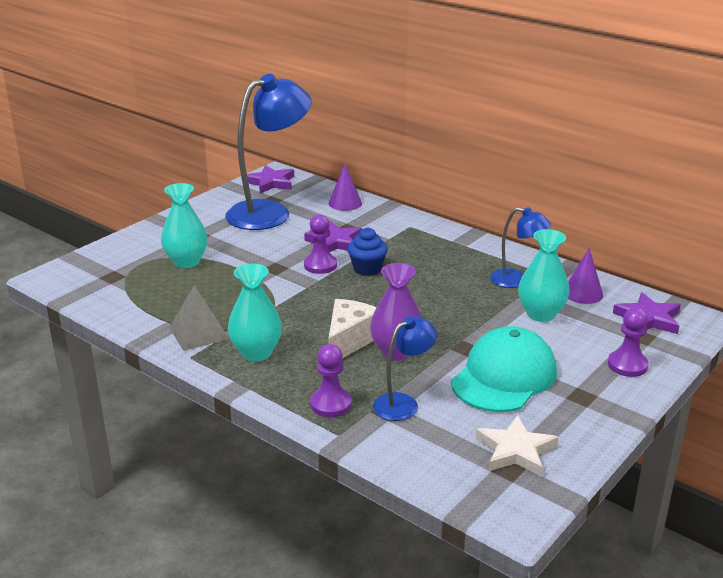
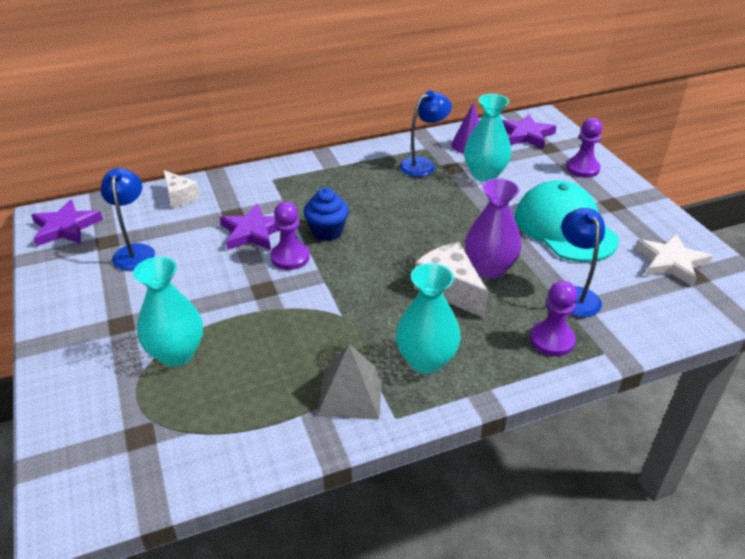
camera: 60 degrees left, 10 degrees up
blue lamp [225,74,312,230] -> blue lamp [100,168,155,270], size x0.51
purple cone [329,164,362,211] -> white cheese [163,170,199,208]

